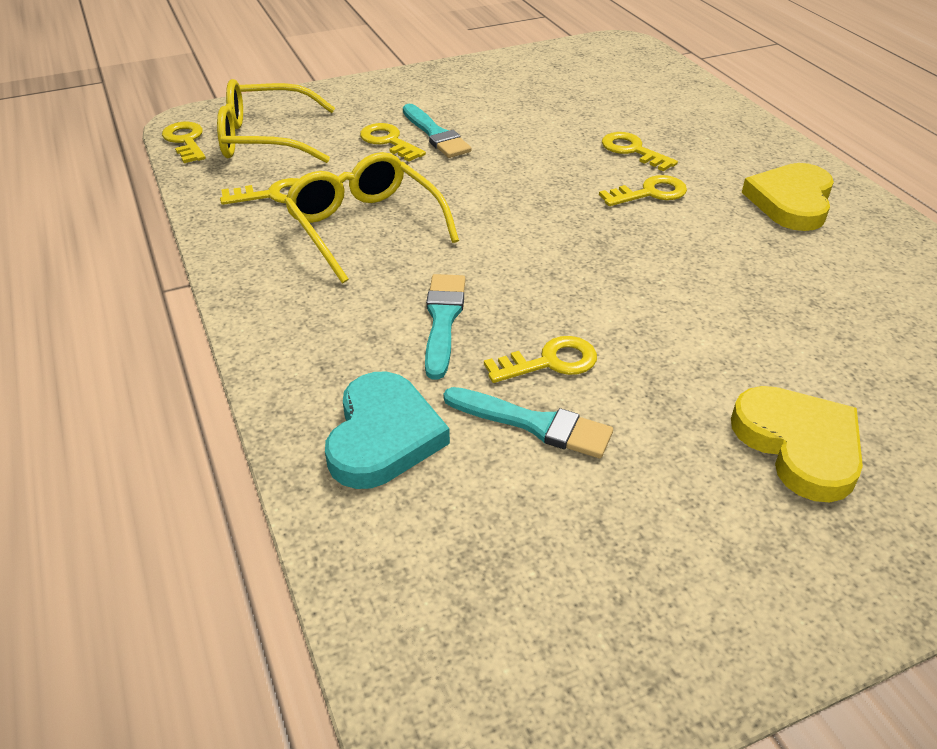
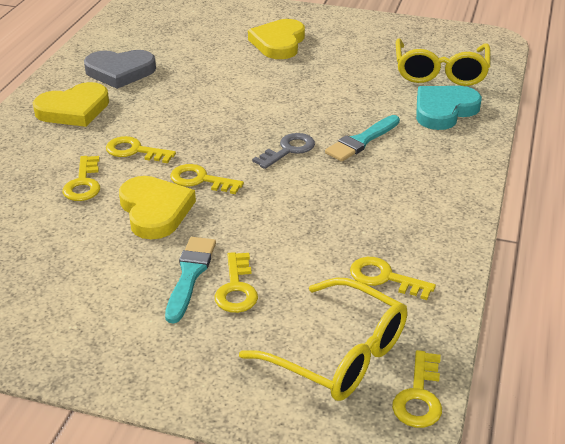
camera: 140 degrees left, 5 degrees down
yellow glasses [284,152,459,283] -> yellow glasses moved to [396,39,491,86]
turquoise brush [444,387,613,458] -> none
yellow key [484,336,597,383] -> yellow key moved to [170,164,244,194]
none -> grey heart [84,50,156,89]
none -> yellow heart [119,176,196,239]
none -> grey key [252,133,315,169]

